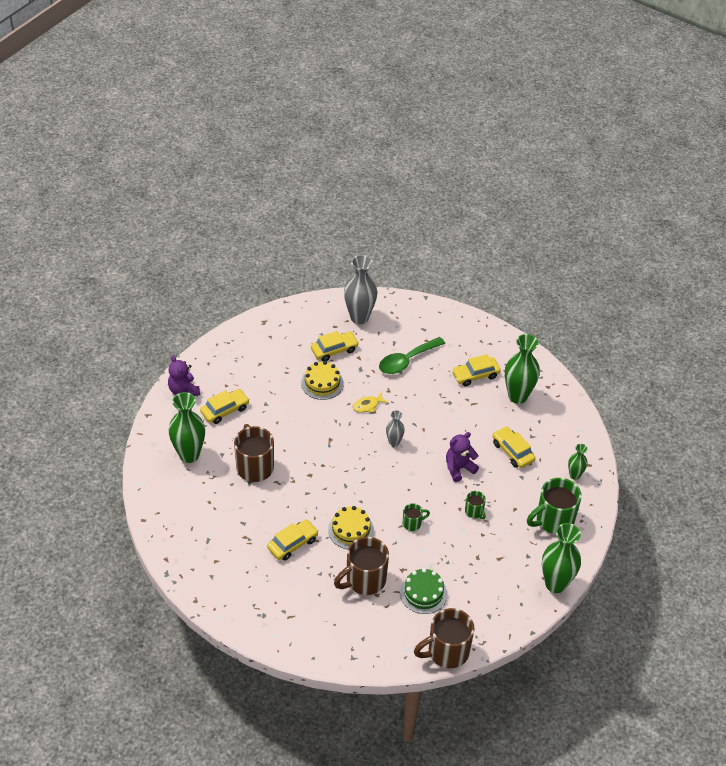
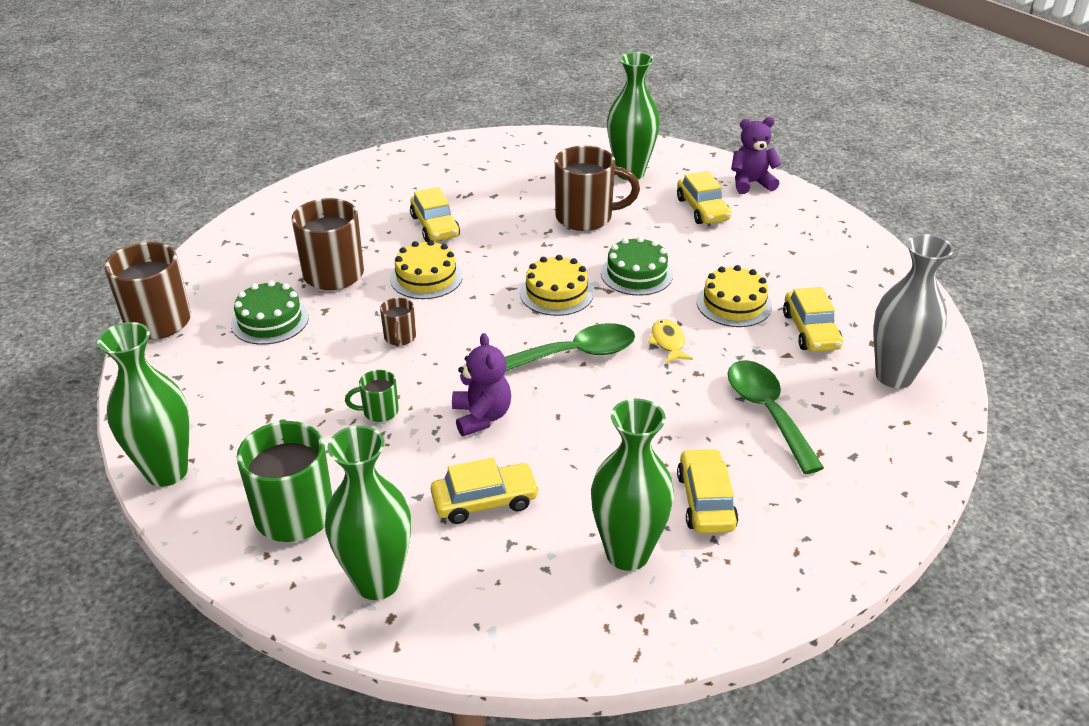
camera: 110 degrees right, 10 degrees down
grey vase [386,410,405,446] -> green spoon [505,323,635,371]
green mug [403,503,430,531] -> brown mug [380,298,416,346]
green vase [568,444,587,480] -> green vase [325,426,411,600], size x1.90
none -> yellow cake [520,255,594,316]
none -> green cake [601,237,673,296]

